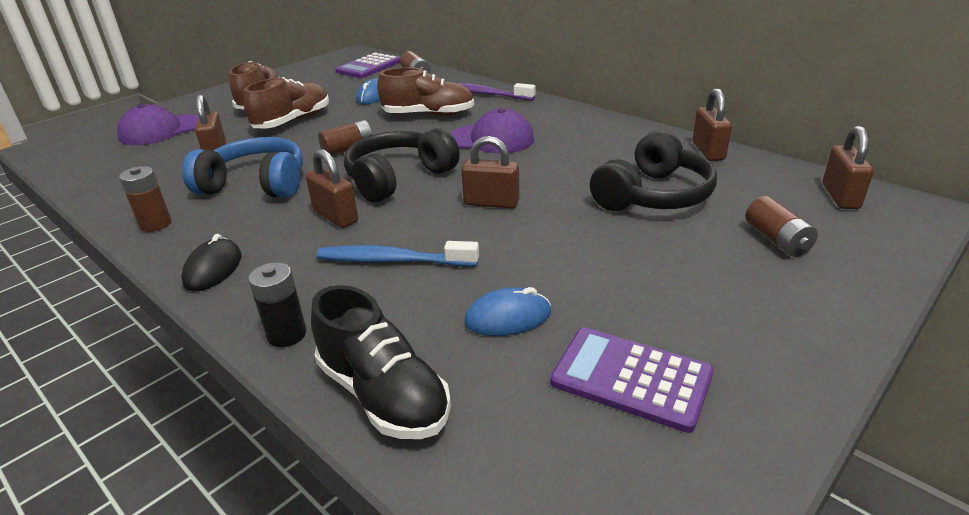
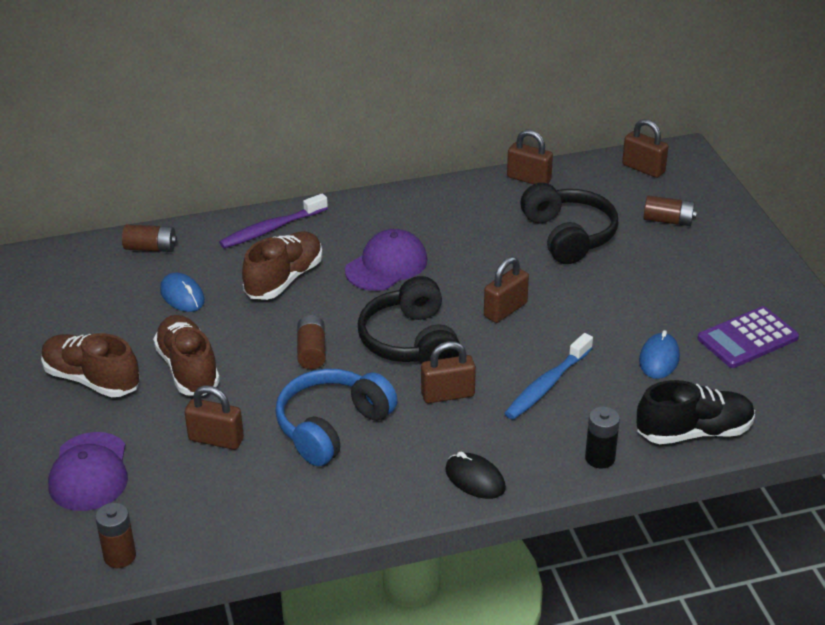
camera: 60 degrees left, 5 degrees up
brown battery [119,166,171,232] -> brown battery moved to [95,503,136,568]
purple calculator [335,53,401,78] -> none

